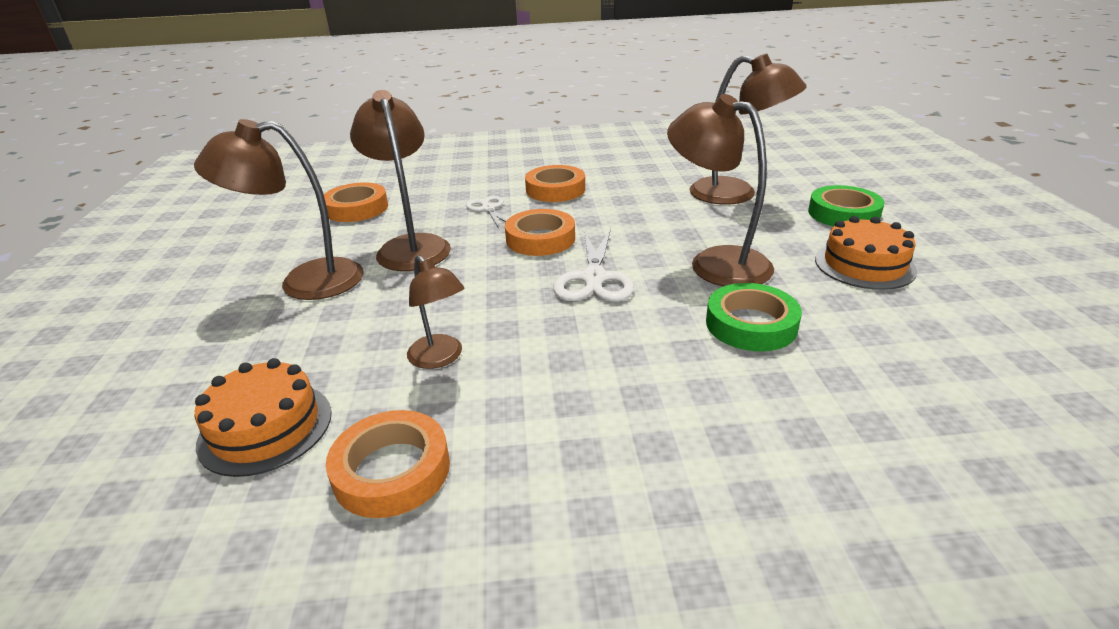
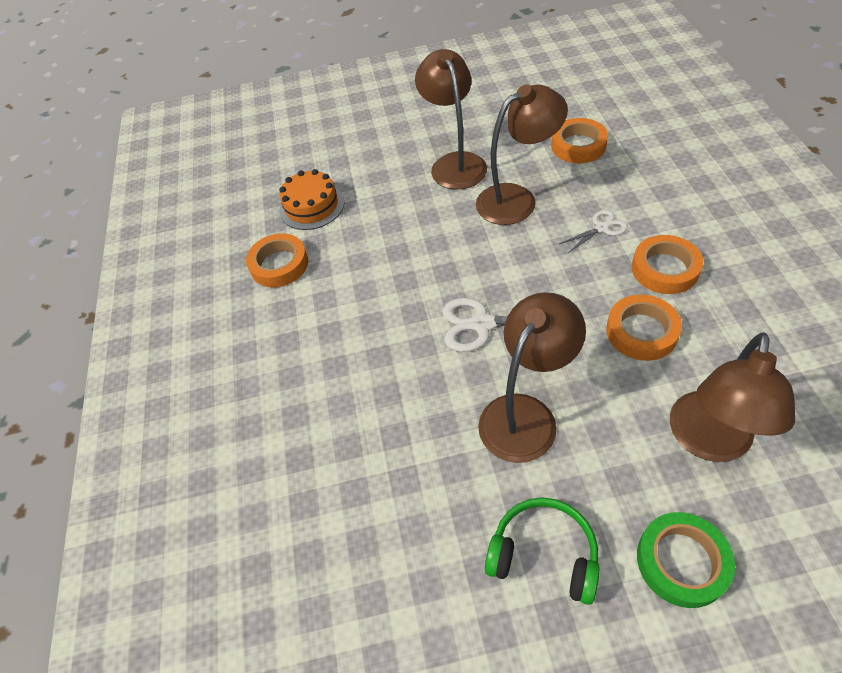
camera: 90 degrees right, 20 degrees up
brown lamp [407,255,464,369] -> none
orange tape [505,209,575,256] -> orange tape moved to [606,295,682,361]
green tape [706,283,802,351] -> none
orange cake [815,216,917,290] -> green headphones [485,497,600,605]

